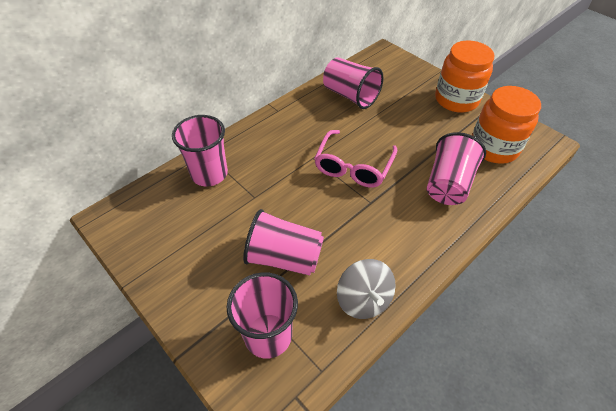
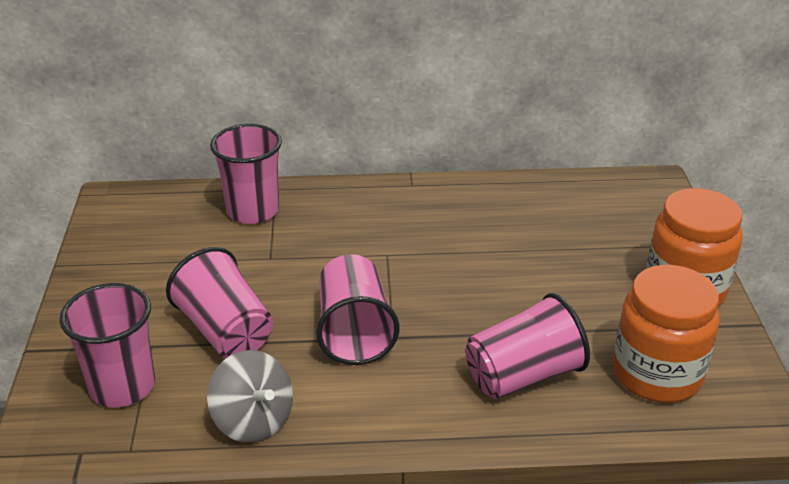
camera: 40 degrees right, 15 degrees down
pink glasses [314,130,397,187] -> none
pink cup [323,57,383,109] -> pink cup moved to [316,254,400,365]
grey spinning top [337,259,396,319] -> grey spinning top turned 60 degrees counterclockwise [207,350,293,443]

